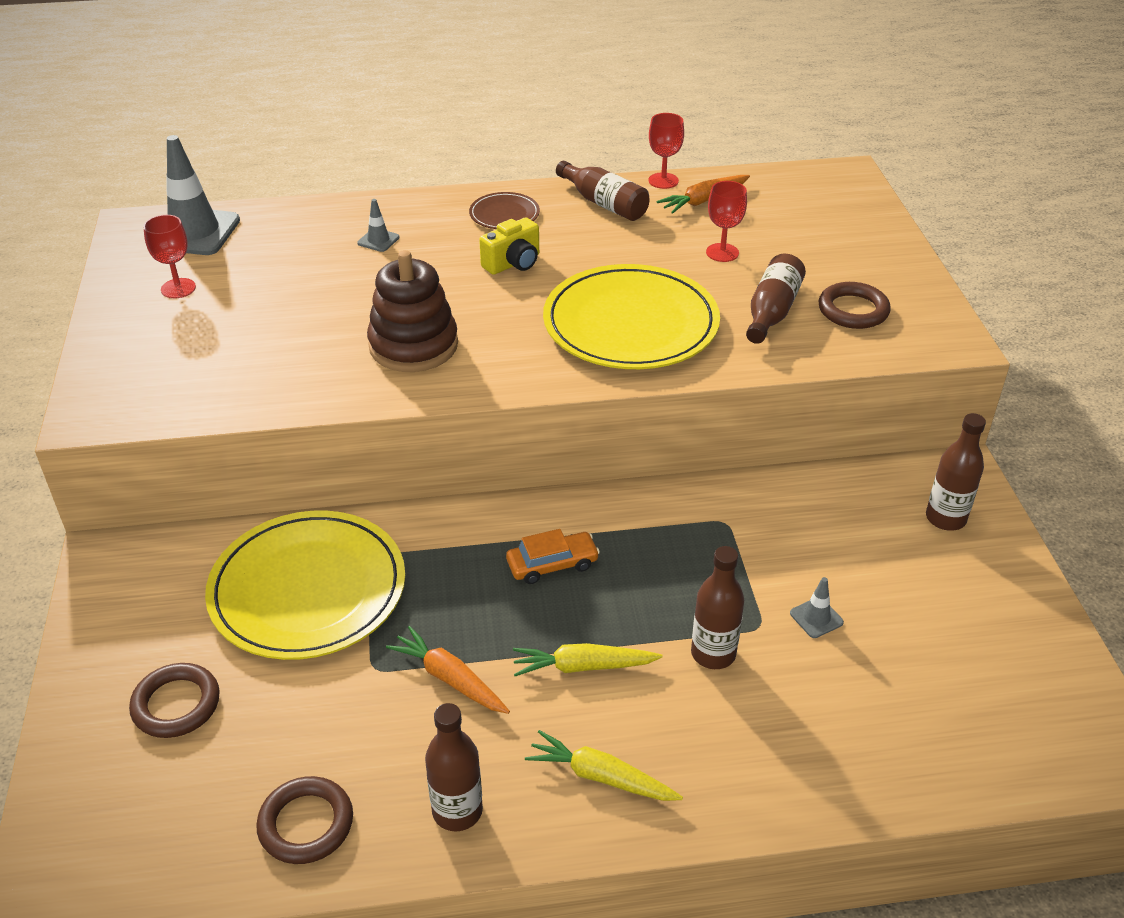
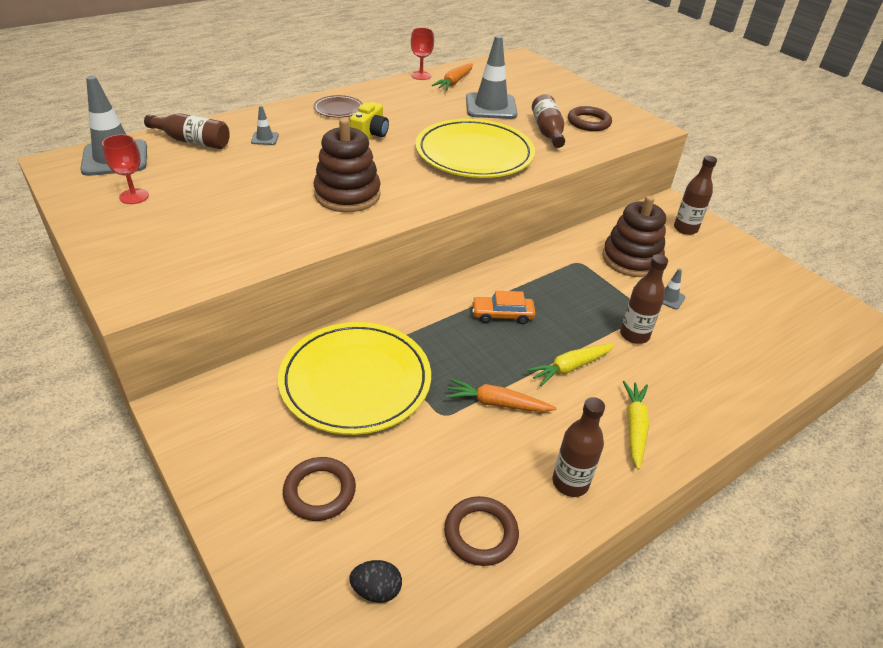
camera: 30 degrees left, 0 degrees up
orange car [506,529,600,584] -> orange car turned 135 degrees counterclockwise [472,291,536,324]
yellow carrot [525,730,683,801] -> yellow carrot turned 105 degrees clockwise [623,381,649,470]
brown bottle [556,161,649,221] -> brown bottle moved to [144,113,230,149]
red goblet [706,181,747,262] -> grey traffic cone [466,35,518,119]
none -> black egg [349,560,402,603]
none -> brown stacking toy [602,196,666,277]

